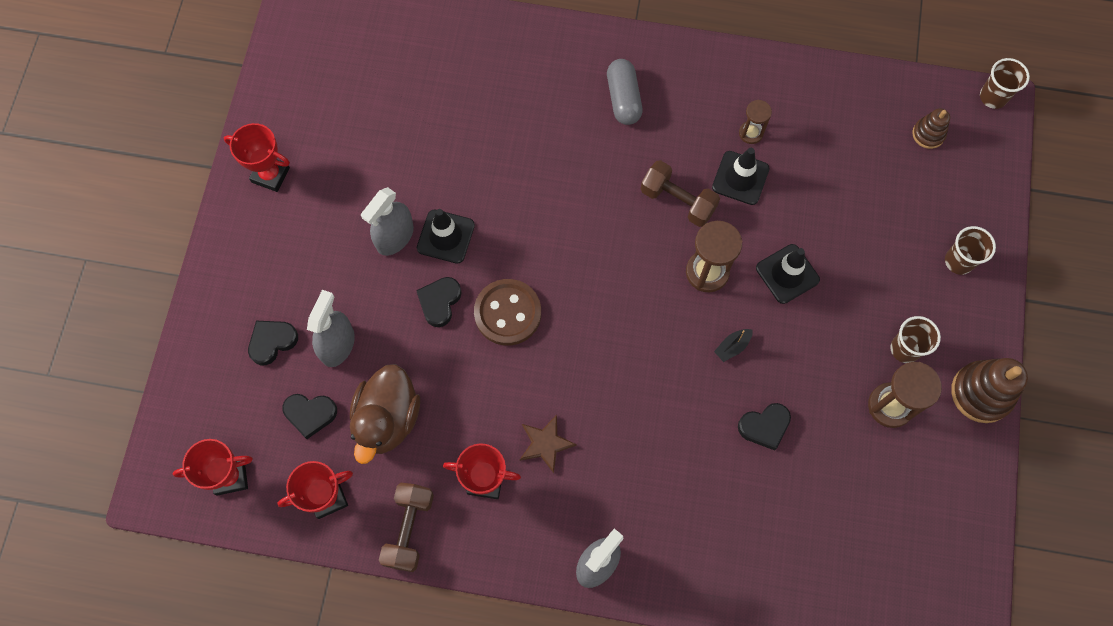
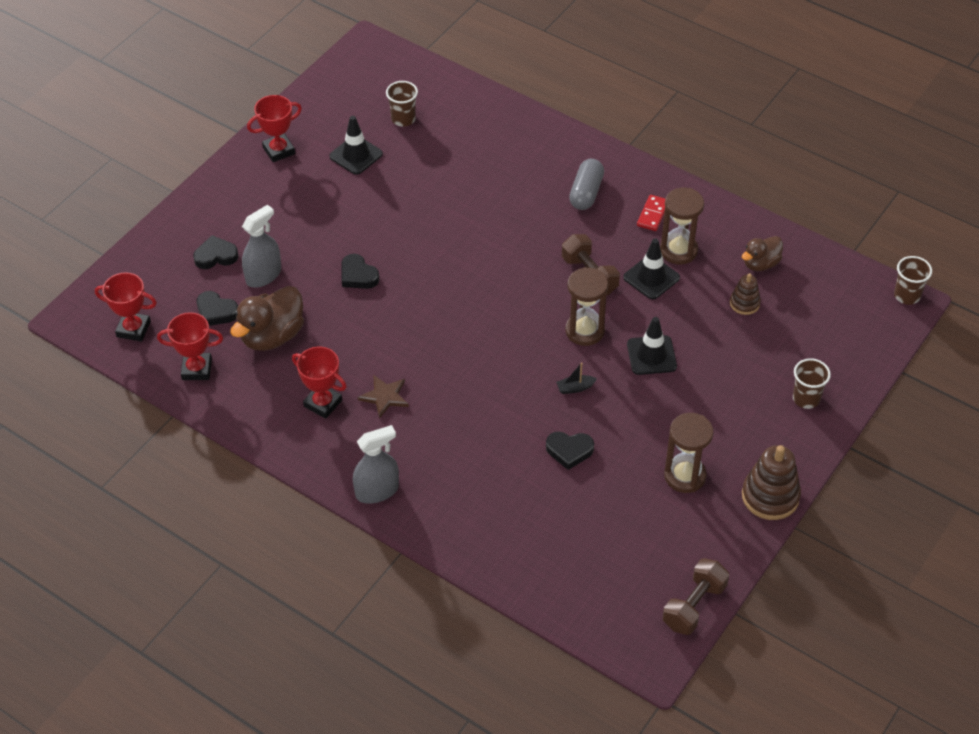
camera: 25 degrees right, 20 degrees down
red trophy [224,123,290,192] -> red trophy turned 75 degrees counterclockwise [247,95,302,162]
grey spray bottle [361,187,414,256] -> none
brown dumbbell [379,483,434,572] -> brown dumbbell moved to [663,558,729,635]
black heart [416,277,462,327] -> black heart turned 90 degrees counterclockwise [342,254,379,289]
black traffic cone [417,209,475,264] -> black traffic cone moved to [329,116,383,175]
brown button [474,279,541,345] -> none
brown hourglass [739,100,772,144] -> brown hourglass [660,188,704,264], size x1.71
brown cup [890,316,941,363] -> brown cup moved to [386,81,418,127]
brown stacking toy [912,108,950,149] -> brown stacking toy moved to [730,273,761,315]
none -> red domino [637,195,665,231]
none -> brown duck [742,236,783,271]

